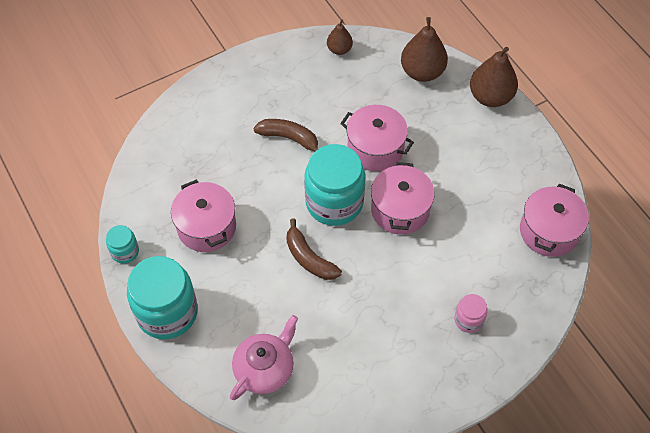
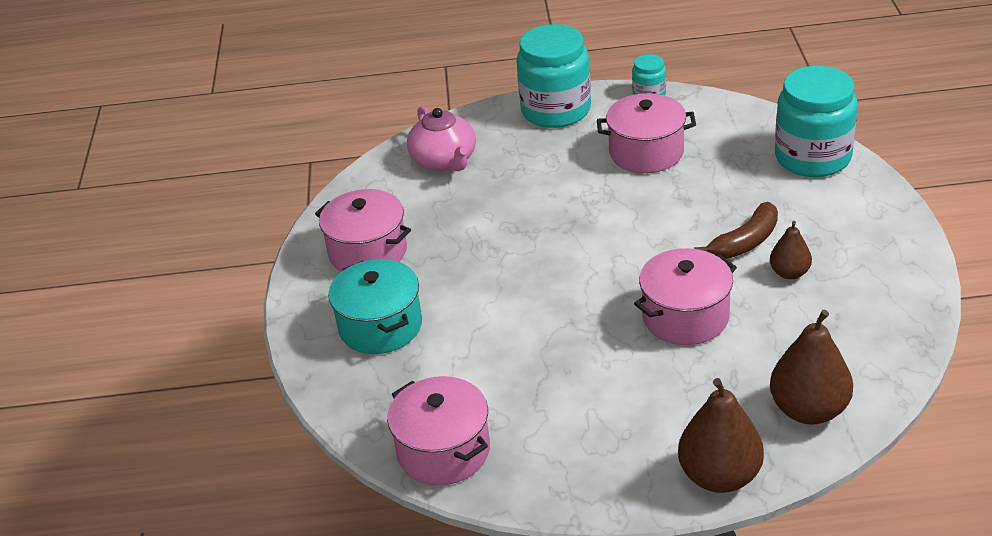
camera: 120 degrees right, 20 degrees down
brown banana [286,219,342,280] -> none
turquoise jar [304,144,365,226] -> turquoise jar moved to [775,66,858,177]
brown pear [327,19,353,55] -> brown pear moved to [770,221,812,279]
pink pot [371,162,435,235] -> pink pot moved to [315,189,411,272]
pink jar [454,294,488,333] -> turquoise pot [328,259,422,354]

